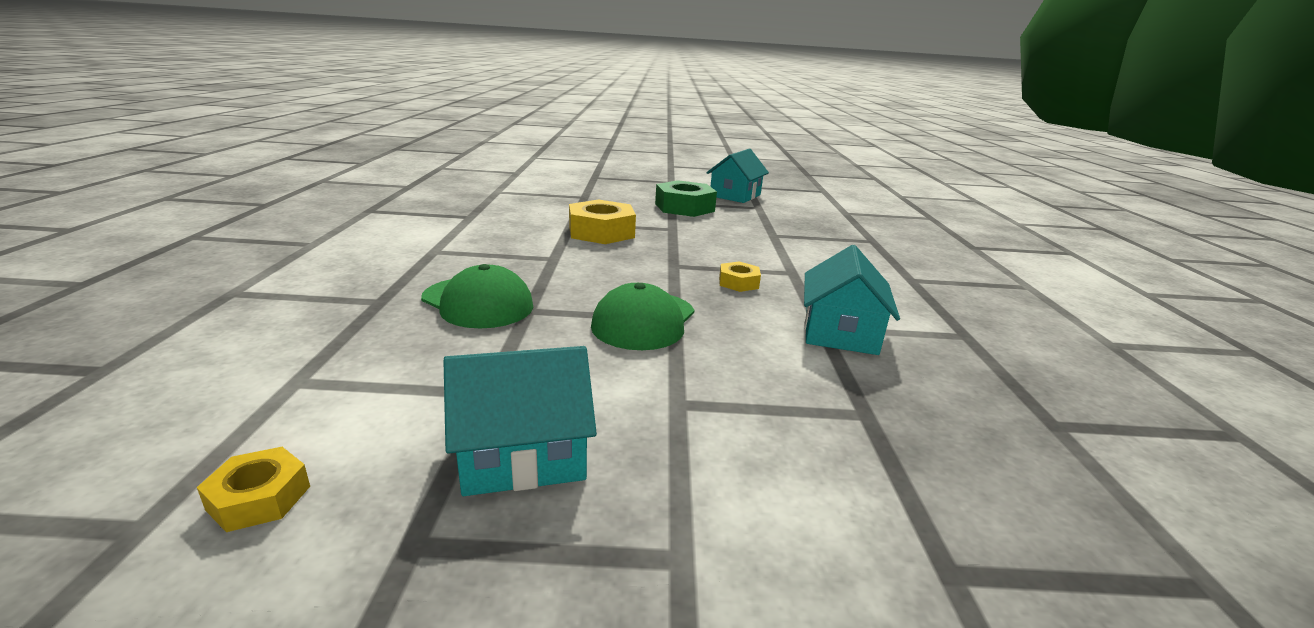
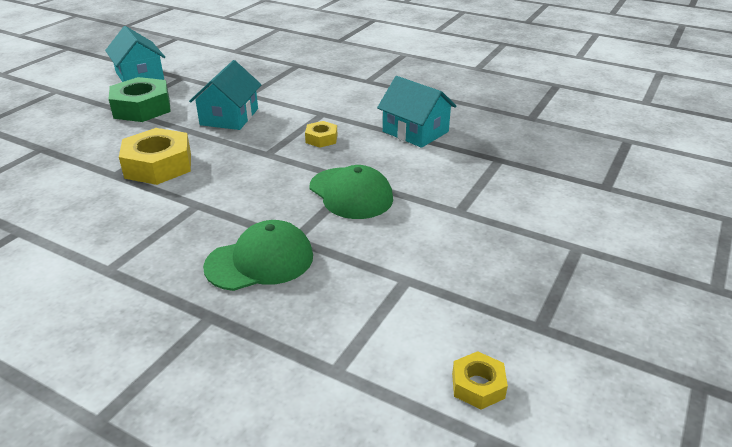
camera: 60 degrees left, 10 degrees up
turquoise house [443,346,597,496] -> turquoise house moved to [189,60,262,130]

